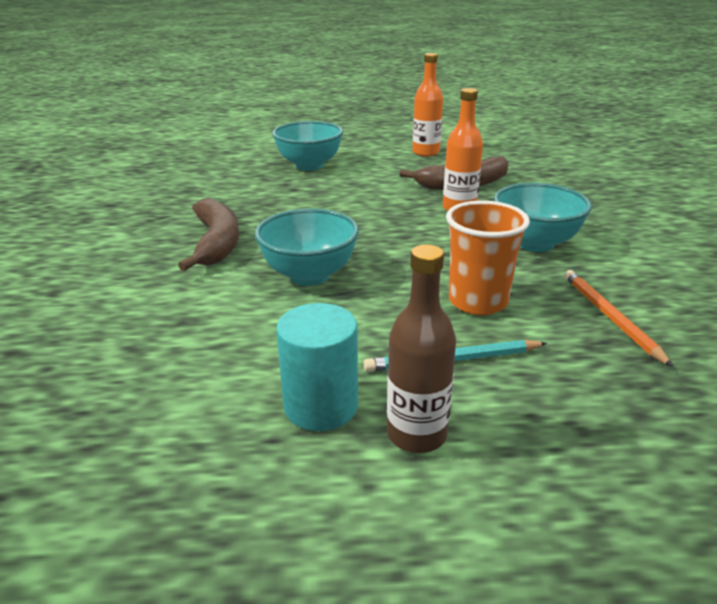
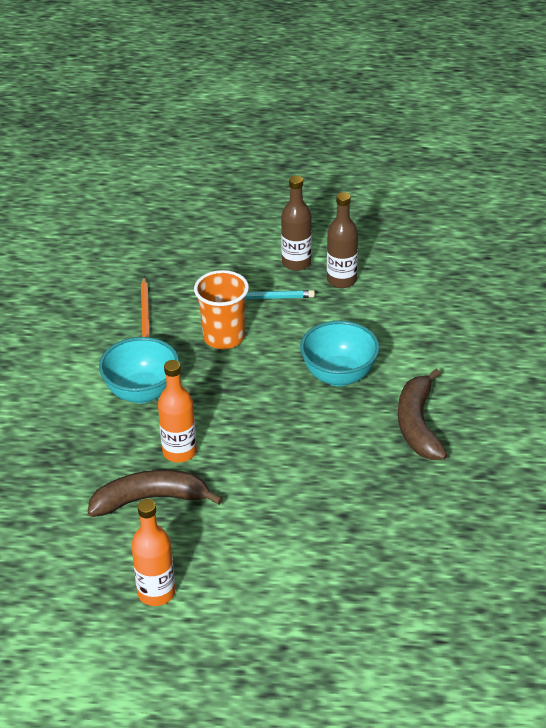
camera: 170 degrees left, 10 degrees up
turquoise bowl [272,121,343,171] -> none
turquoise cylinder [276,303,358,431] -> brown bottle [327,192,358,288]

